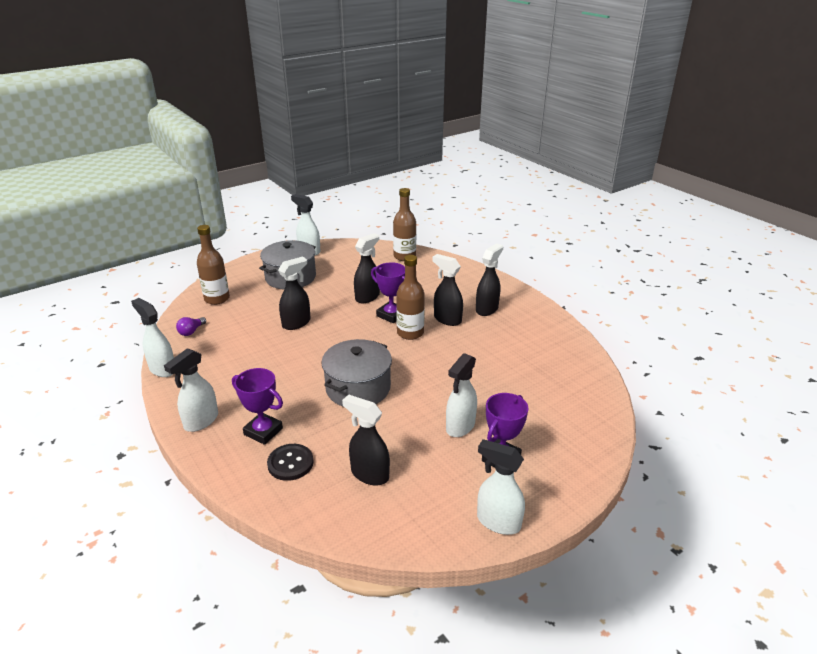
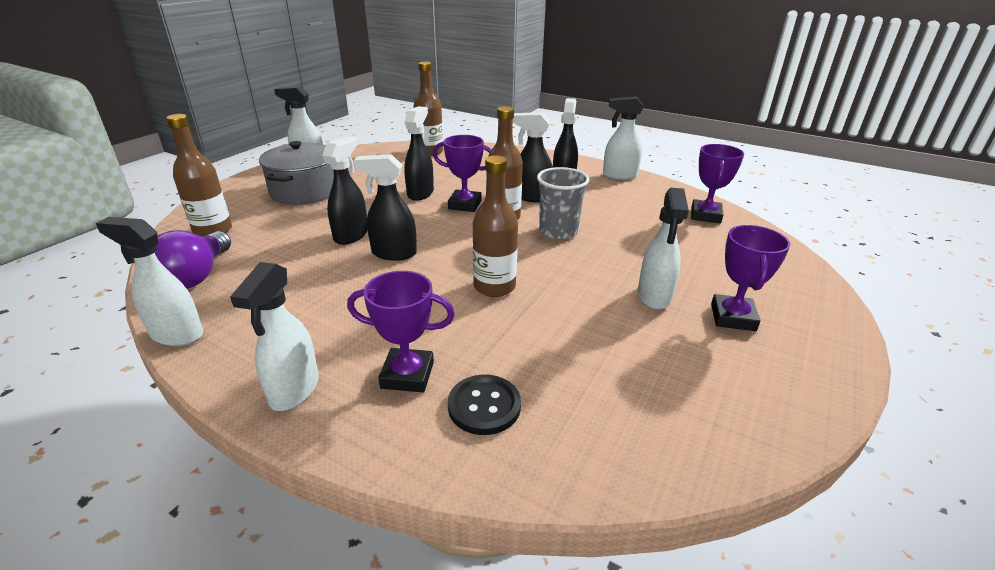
camera: 25 degrees left, 0 degrees up
purple light bulb [176,317,206,336] -> purple light bulb [154,230,231,289], size x1.95
grey pot [322,339,392,407] -> brown bottle [473,155,518,297]
black spray bottle [342,394,390,485] -> black spray bottle moved to [354,154,417,261]
white spray bottle [477,439,525,535] -> white spray bottle moved to [603,96,644,180]
none -> grey cup [537,167,589,240]
none -> purple trophy [691,144,744,223]

